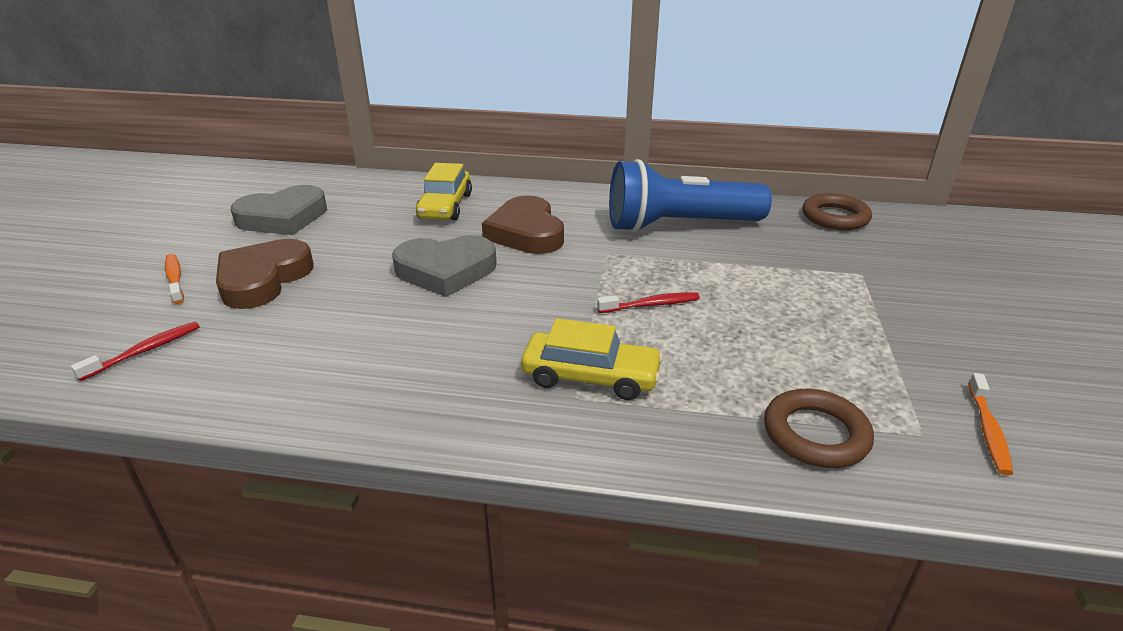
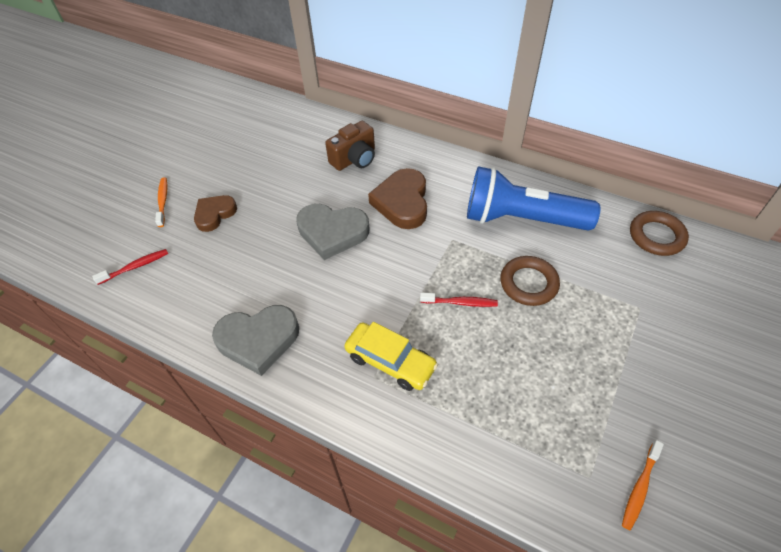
camera: 20 degrees right, 20 degrees up
brown heart [216,239,314,309] -> brown heart [194,195,237,232], size x0.65
grey heart [231,185,327,235] -> grey heart moved to [212,305,299,376]
yellow car [416,163,472,220] -> brown camera [325,121,375,171]
brown ring [764,389,874,468] -> brown ring moved to [500,256,560,306]

